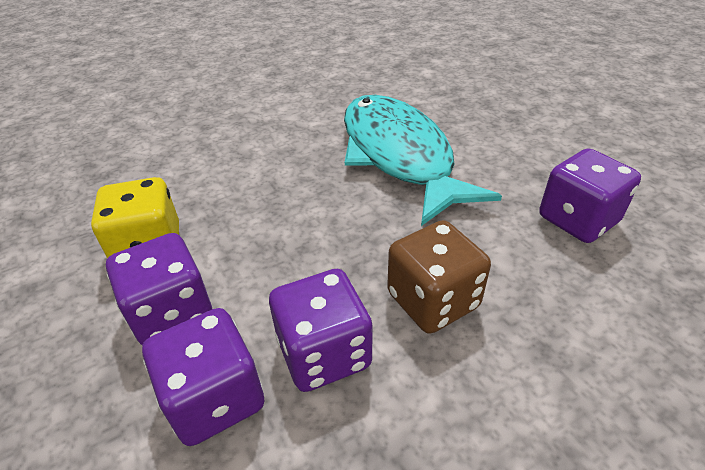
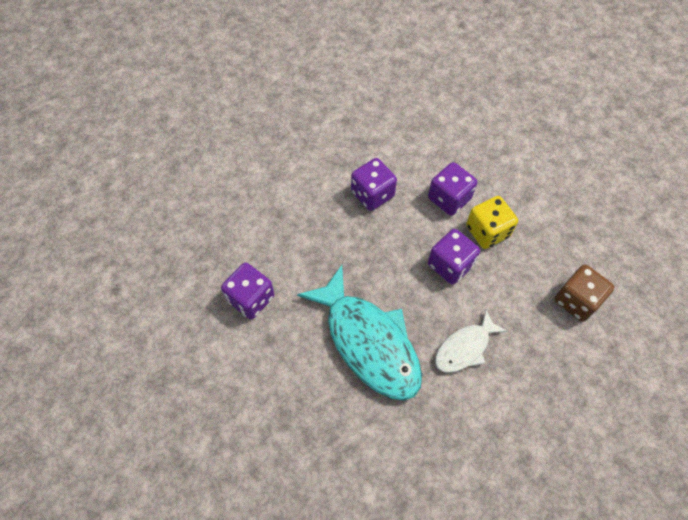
camera: 165 degrees right, 20 degrees up
purple dice [142,308,265,446] -> purple dice moved to [428,229,480,285]
brown dice [387,220,491,334] -> brown dice moved to [554,265,614,322]
none -> white fish [435,310,507,373]

